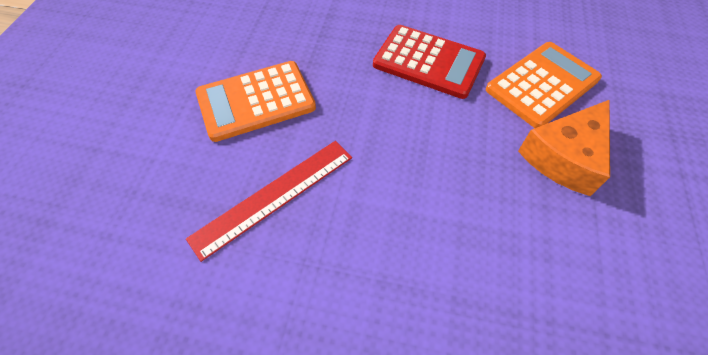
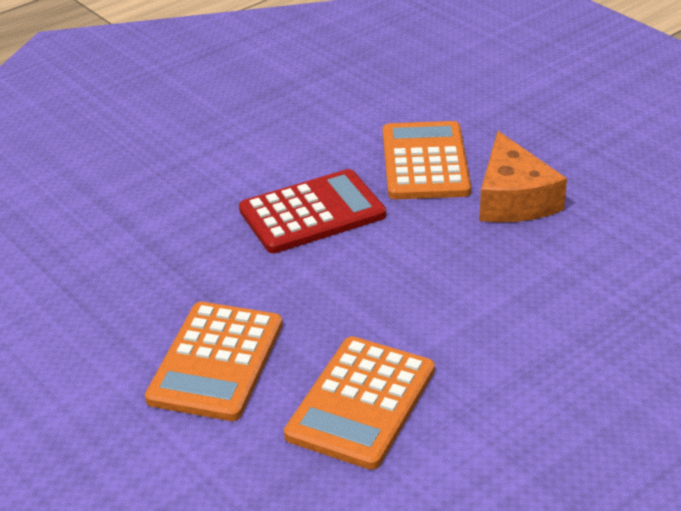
camera: 50 degrees left, 20 degrees down
red ruler [186,141,352,262] -> orange calculator [284,336,435,470]

